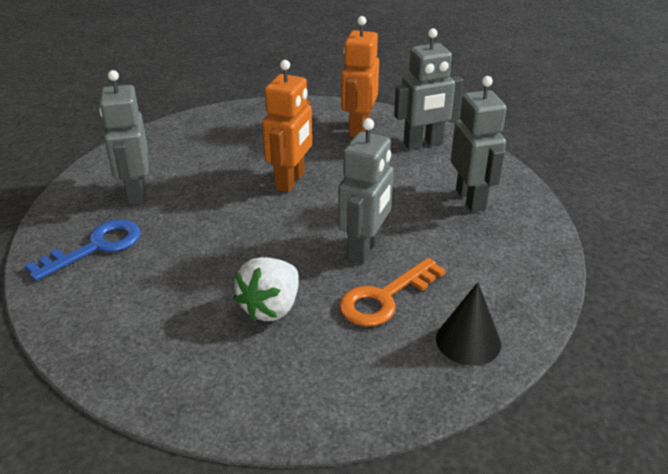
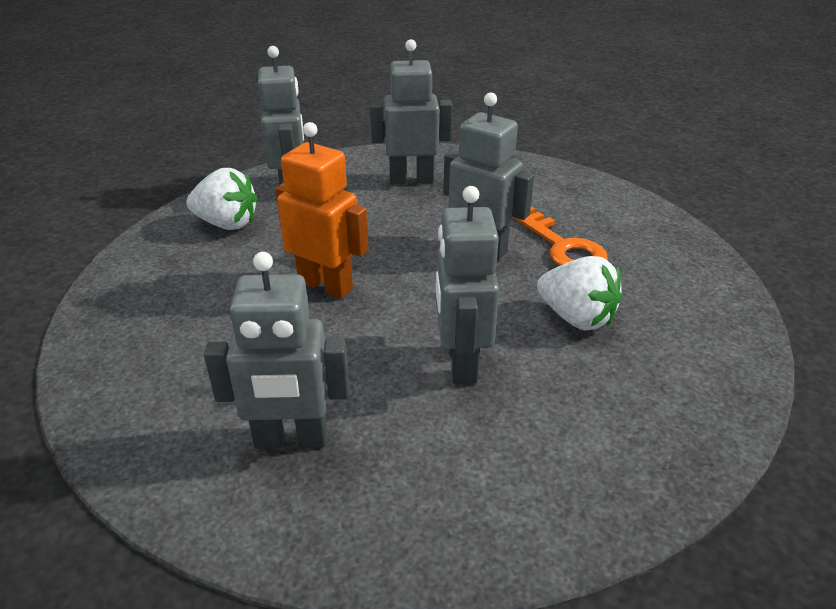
camera: 80 degrees left, 0 degrees up
blue key [25,219,141,281] -> none
orange robot [341,16,379,137] -> white strawberry [186,168,258,230]
black cone [436,282,501,366] -> none
none -> grey robot [436,186,499,384]

